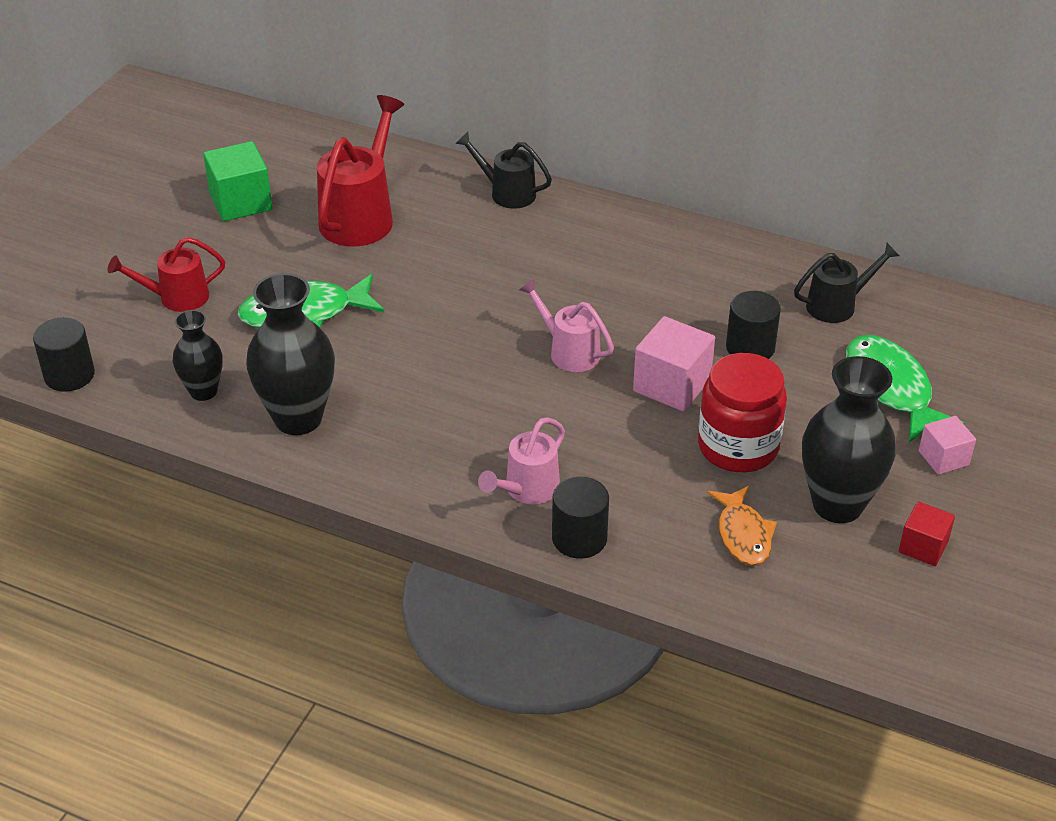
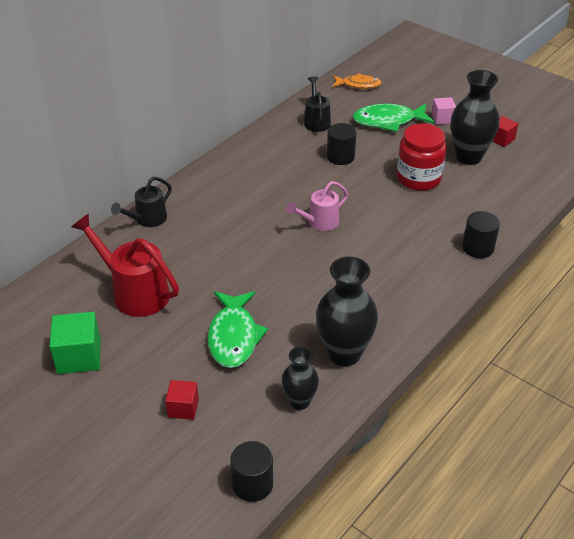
camera: 75 degrees left, 0 degrees up
red watering can [107,237,225,312] -> red cube [165,380,199,420]
pink watering can [478,417,565,504] -> none
pink cube [633,316,715,412] -> none
orange fish [707,486,777,566] -> orange fish moved to [332,73,382,89]

